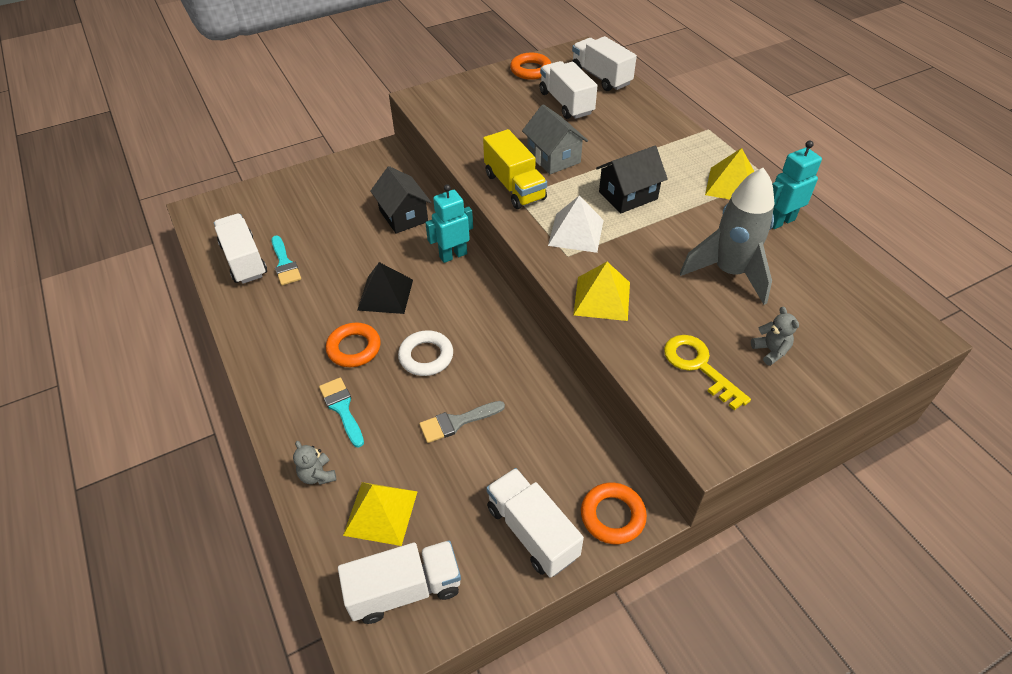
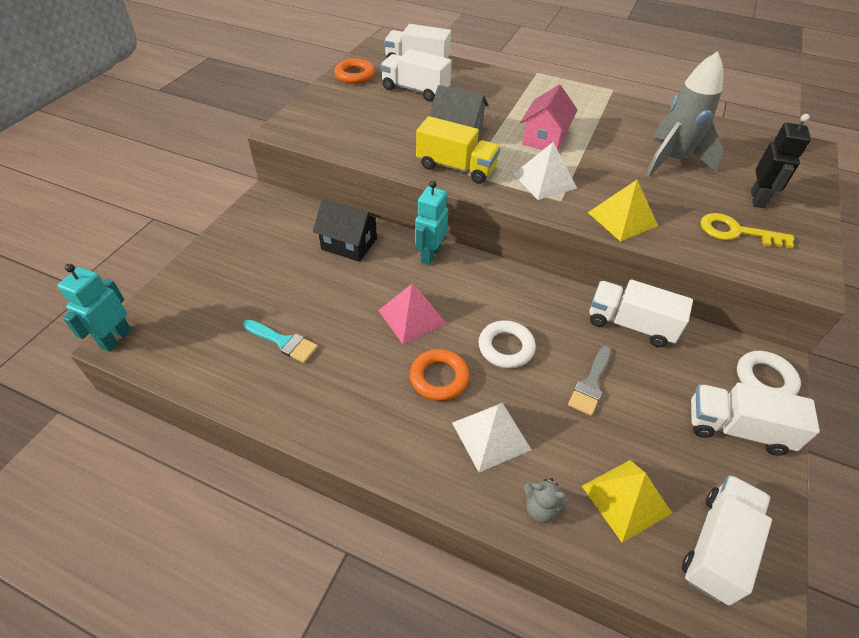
camera: 40 degrees left, 0 degrees up
white truck [214,214,267,284] -> white truck moved to [589,280,693,347]
turquoise brush [319,378,364,448] -> white pyramid [452,403,532,472]
black pyramid [357,262,413,314] -> pink pyramid [378,284,446,344]
orange ring [581,483,647,544] -> white ring [737,351,801,395]
black house [596,146,668,213] -> pink house [520,85,578,150]
yellow pyramid [705,148,755,200] -> none
grey teddy bear [751,307,799,366] -> black robot [751,114,811,208]
turquoise robot [772,141,822,229] -> turquoise robot moved to [57,264,132,352]

